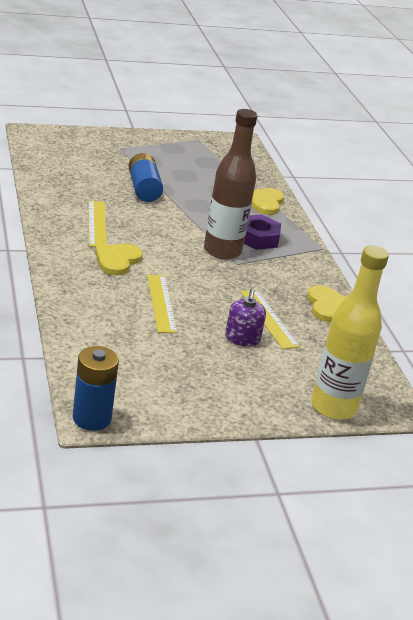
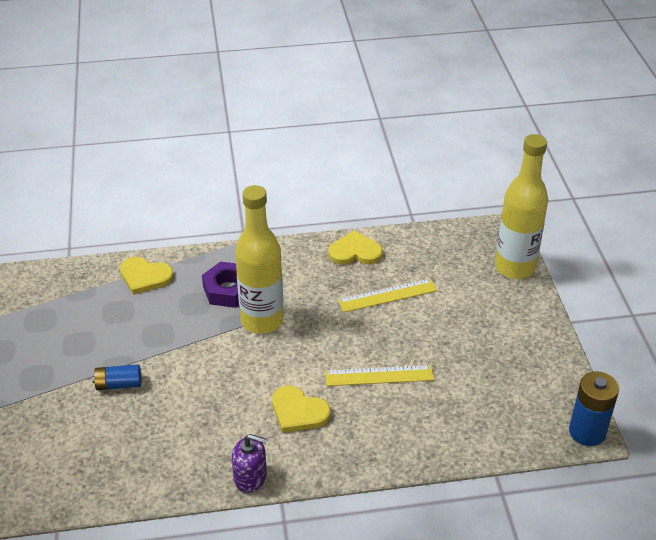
camera: 80 degrees left, 10 degrees up
yellow ruler [88,201,107,247] -> none
blue battery [129,153,163,202] -> blue battery [92,364,141,390], size x0.64
brown bottle [204,109,258,260] -> yellow bottle [235,185,284,334]
purple soap dispenser [225,288,266,346] -> purple soap dispenser moved to [232,434,267,493]

